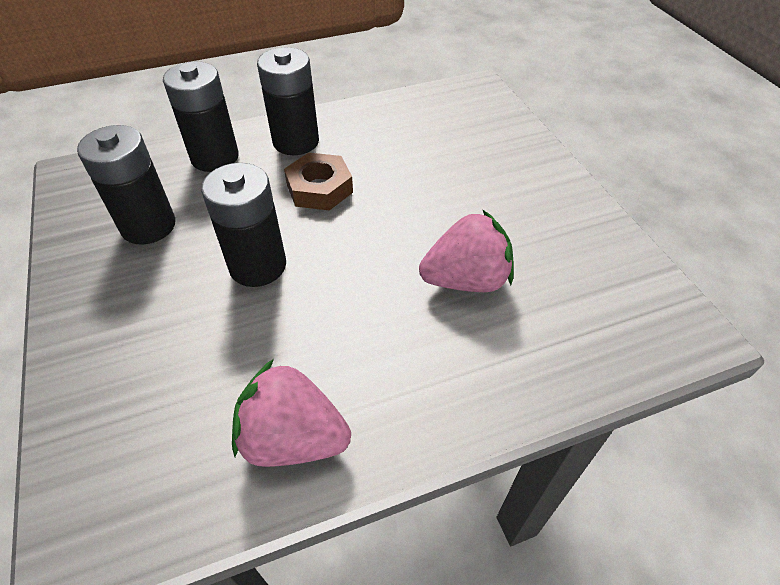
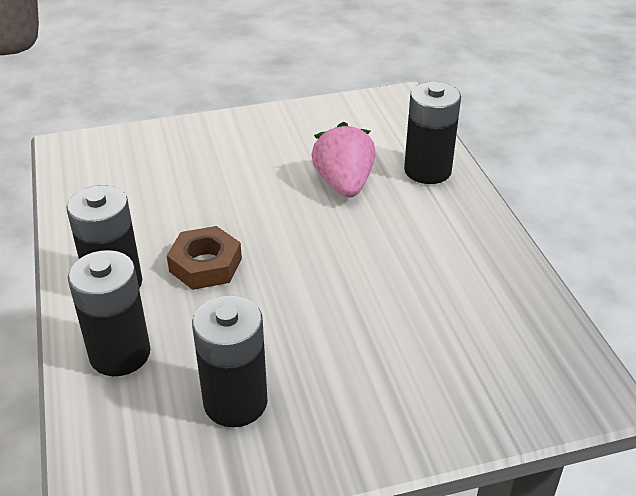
camera: 85 degrees left, 10 degrees down
black battery [201,163,286,287] -> black battery moved to [404,82,461,184]
pink strawberry [232,359,351,467] -> none

